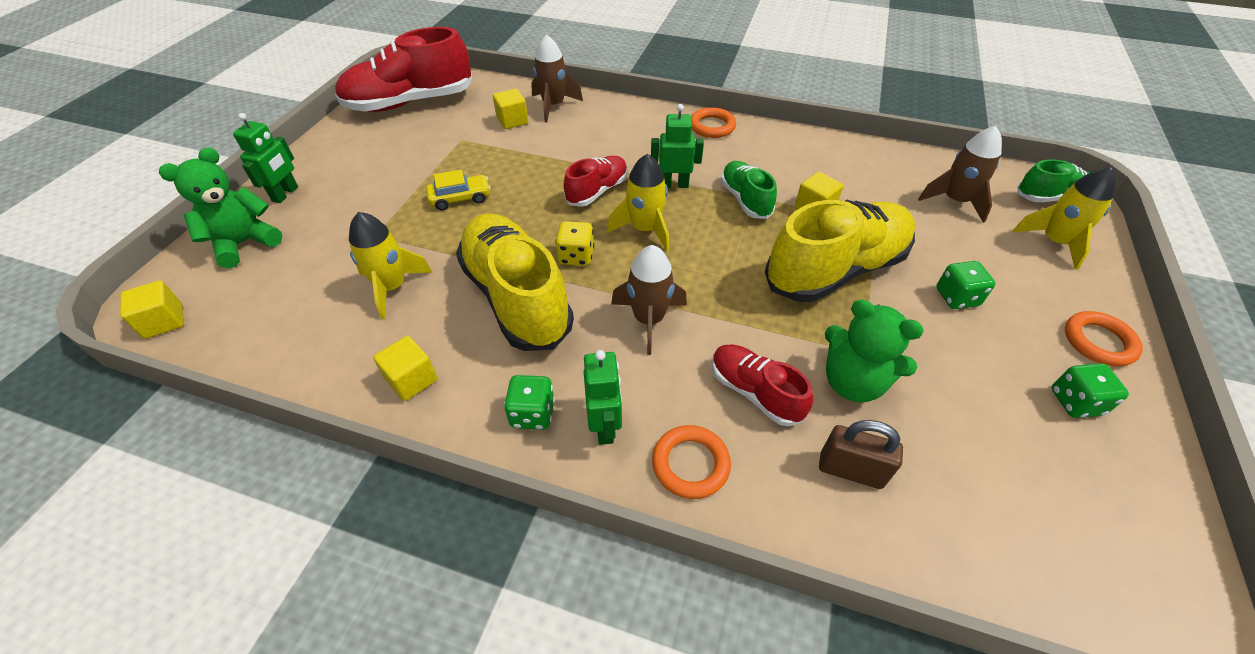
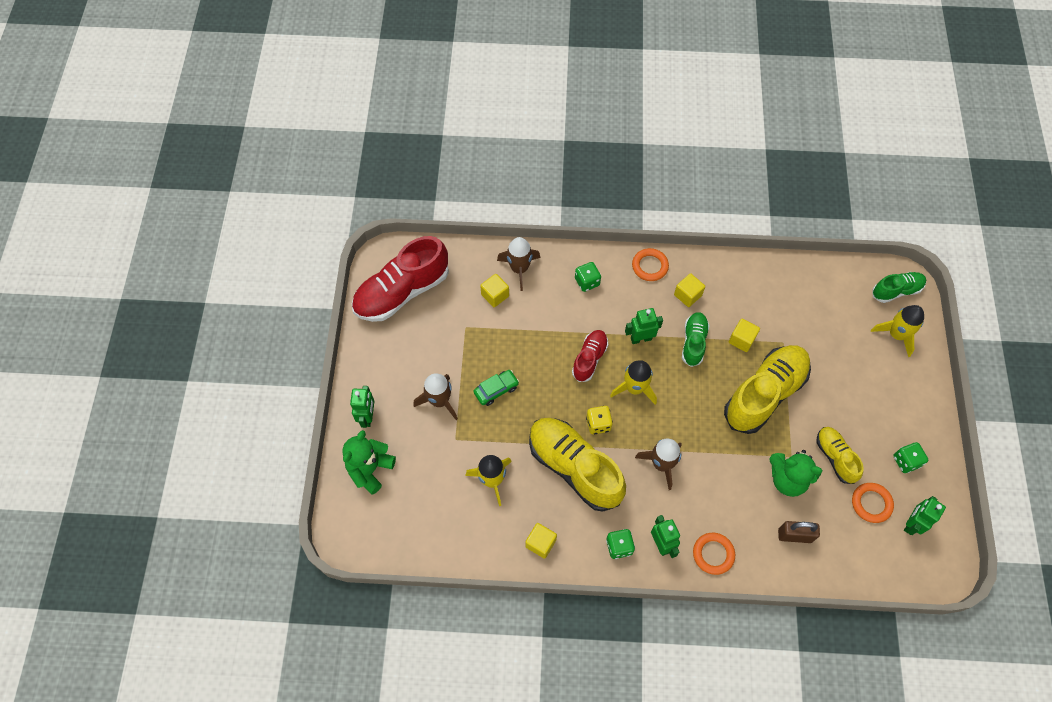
camera: 15 degrees left, 15 degrees up
yellow cube [120,280,184,339] -> yellow cube moved to [674,273,705,307]
yellow car [426,170,491,210] -> green car [474,370,519,406]
red shoe [712,345,813,426] -> none
green shoe [721,161,777,219] -> green shoe turned 45 degrees clockwise [682,312,709,367]
brown rocket [918,126,1002,223] -> brown rocket moved to [414,373,458,420]
green dice [936,261,996,309] -> green dice moved to [575,262,601,292]
orange ring [1065,311,1143,367] -> orange ring moved to [852,483,894,523]
none -> yellow shoe [816,427,864,484]
none -> green robot [904,496,946,535]

